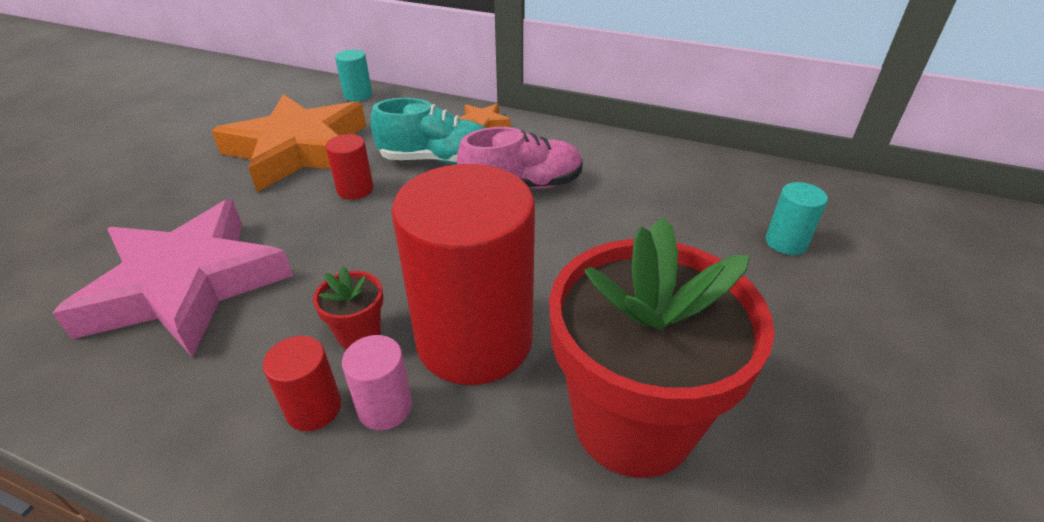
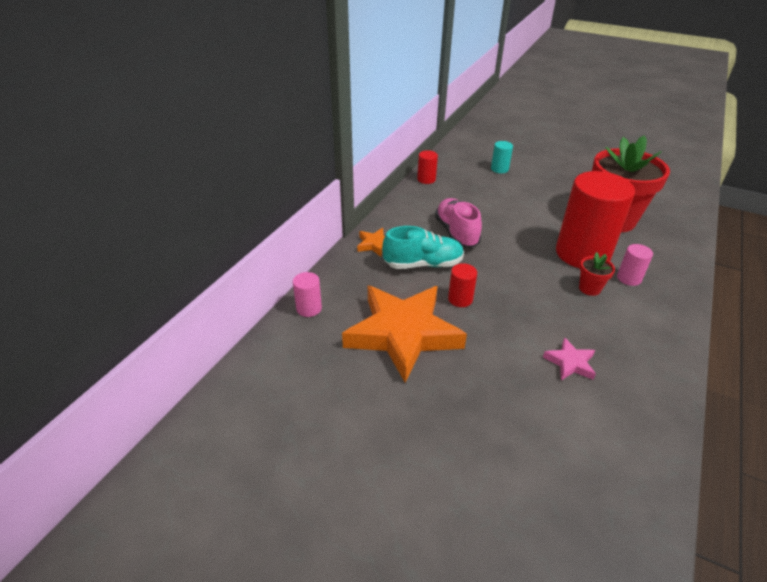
camera: 85 degrees left, 0 degrees up
pink star [52,199,293,358] -> pink star [543,337,596,380], size x0.41
red cylinder [263,336,341,431] -> red cylinder moved to [417,150,438,184]
turquoise cylinder [335,50,372,101] -> pink cylinder [293,272,322,317]
turquoise shoe [371,98,486,164] -> turquoise shoe turned 75 degrees clockwise [382,226,464,269]

